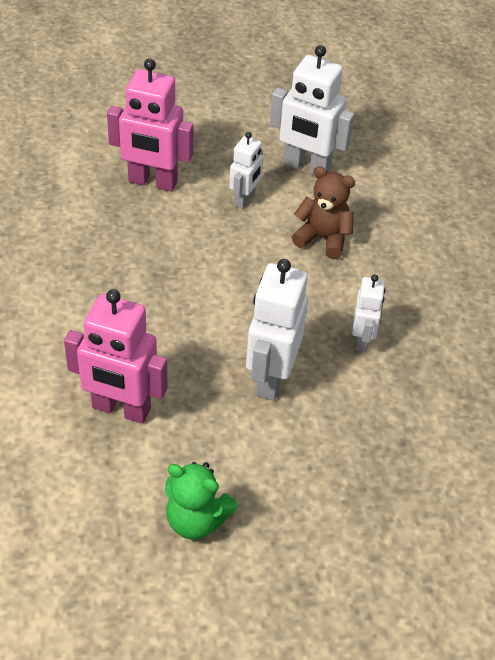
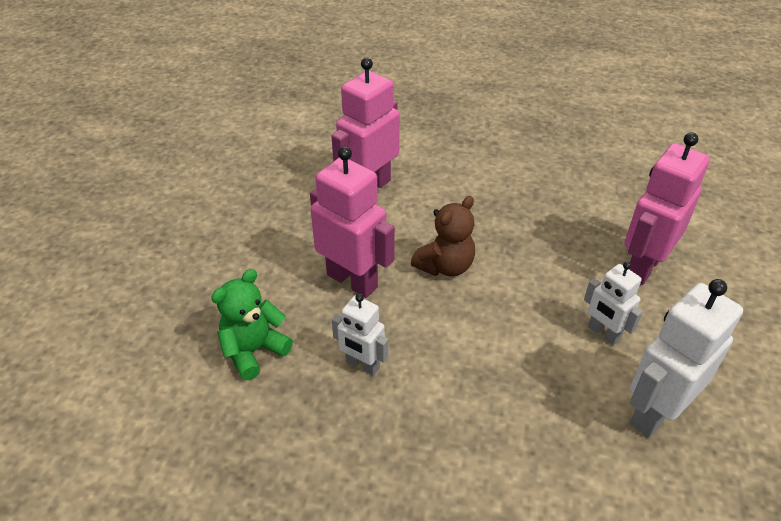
camera: 115 degrees right, 5 degrees down
green teddy bear [165,462,238,540] -> green teddy bear moved to [211,269,293,380]
white robot [246,259,308,401] -> pink robot [310,146,395,298]
brown teddy bear [292,166,355,259] -> brown teddy bear moved to [411,196,475,277]

